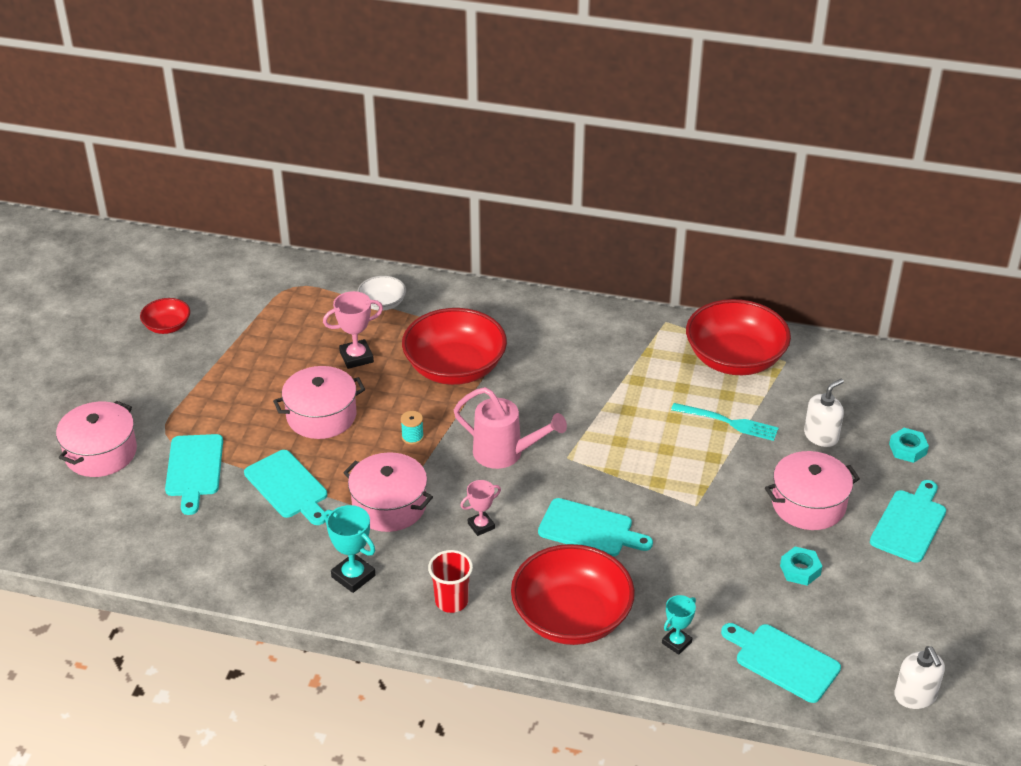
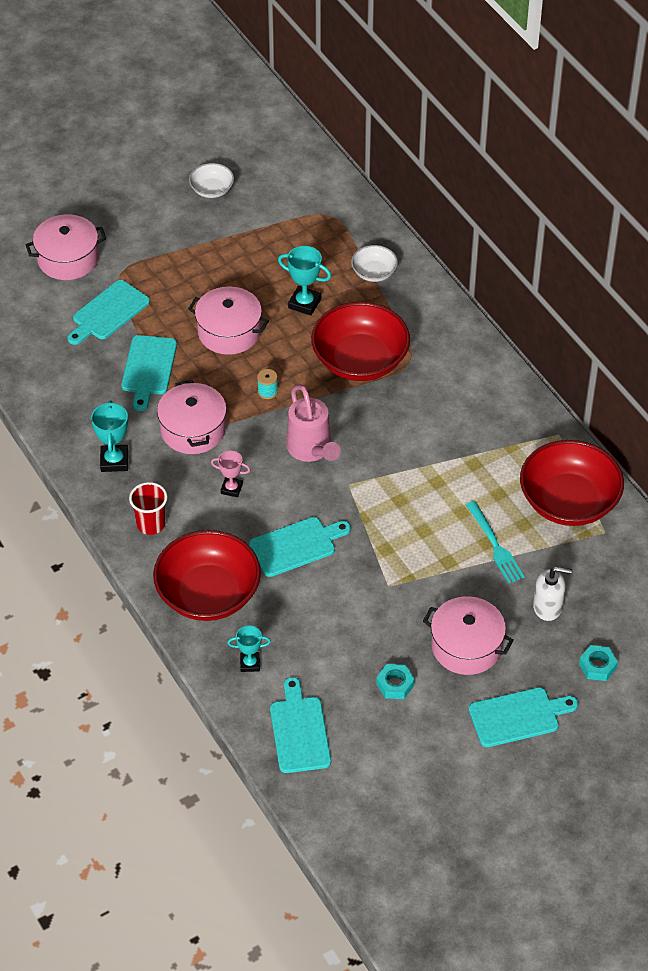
camera: 45 degrees right, 10 degrees up
red bowl [140,298,190,334] -> white bowl [189,163,234,198]
pink trophy [323,291,383,369] -> turquoise trophy [278,246,331,315]
turquoise cutting board [538,498,653,556] -> turquoise cutting board turned 90 degrees counterclockwise [249,517,351,577]
white soap dispenser [894,646,945,709] -> none

